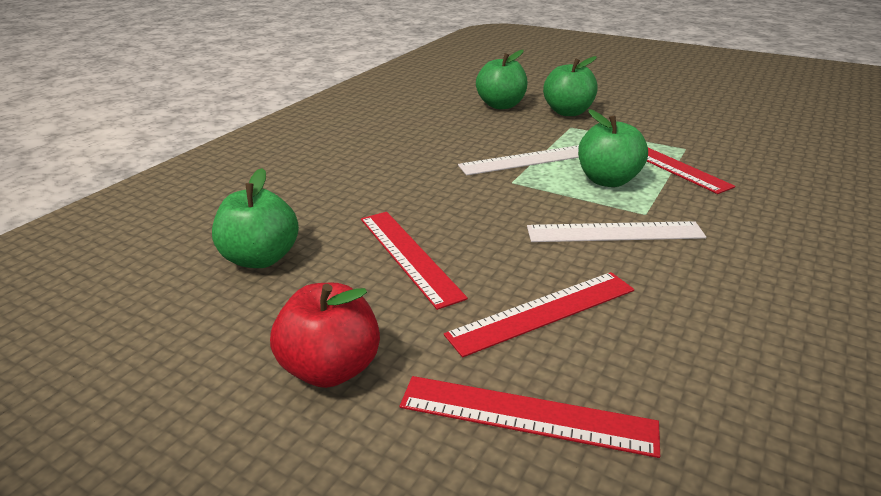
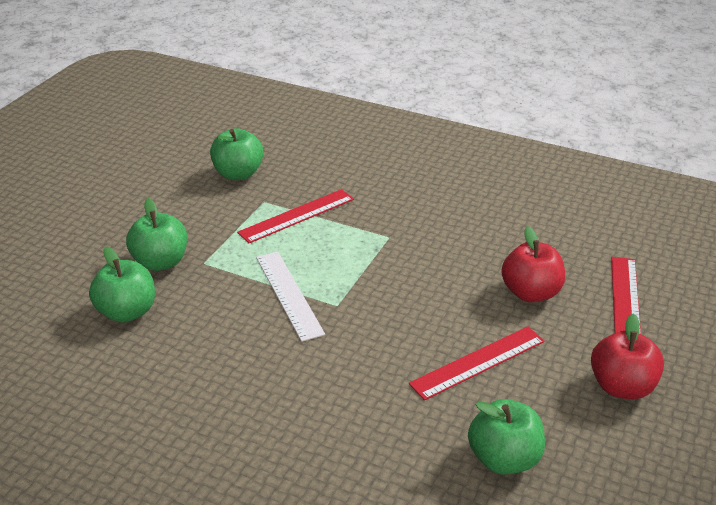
camera: 95 degrees left, 5 degrees up
red ruler [444,272,634,357] -> red apple [501,226,565,302]
white ruler [527,221,706,242] -> none
green apple [578,109,648,187] -> green apple moved to [210,128,264,180]

